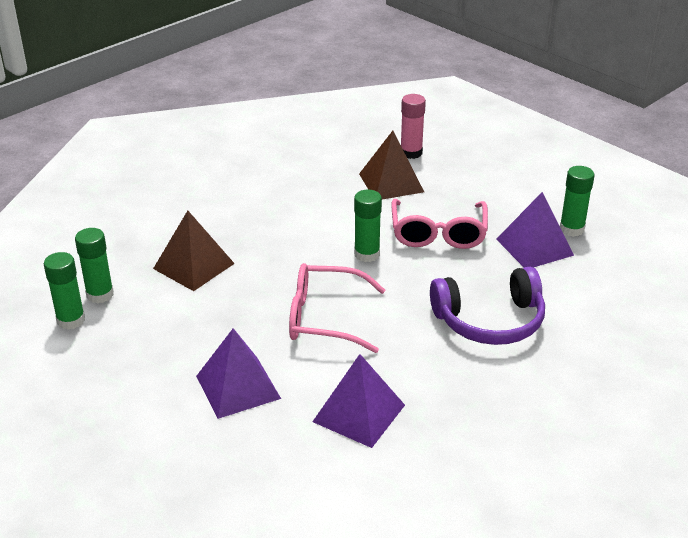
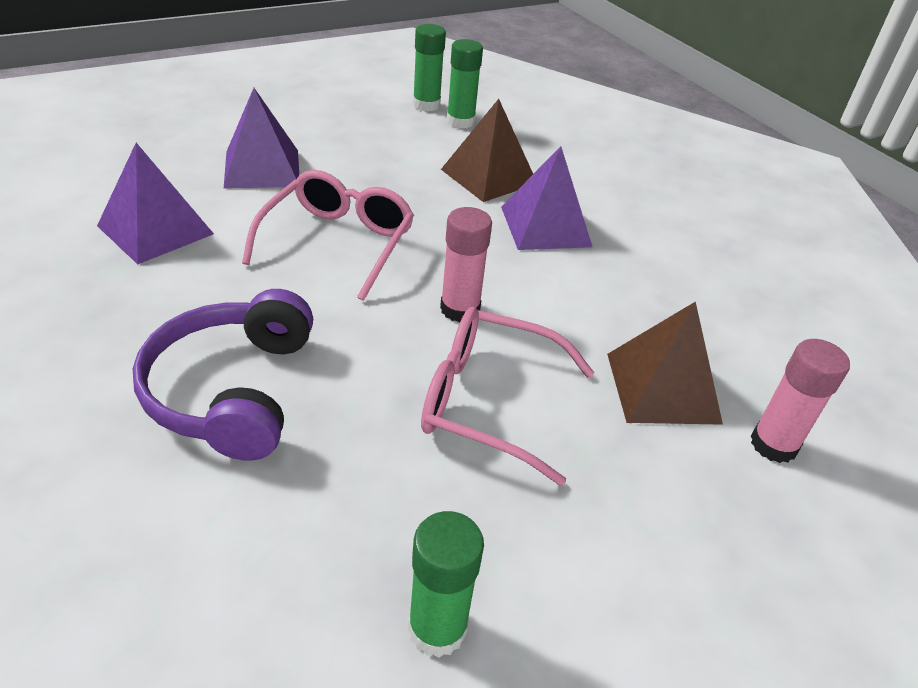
camera: 100 degrees right, 5 degrees up
green glue stick [354,190,382,262] -> pink glue stick [440,207,492,322]
purple pyramid [496,192,574,267] -> purple pyramid moved to [501,146,592,250]

